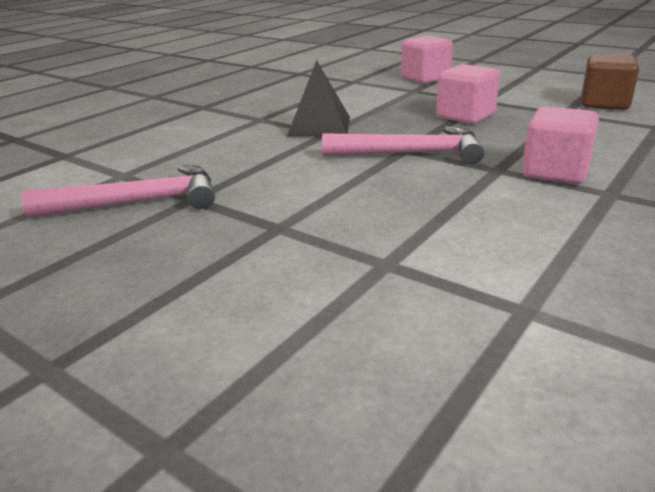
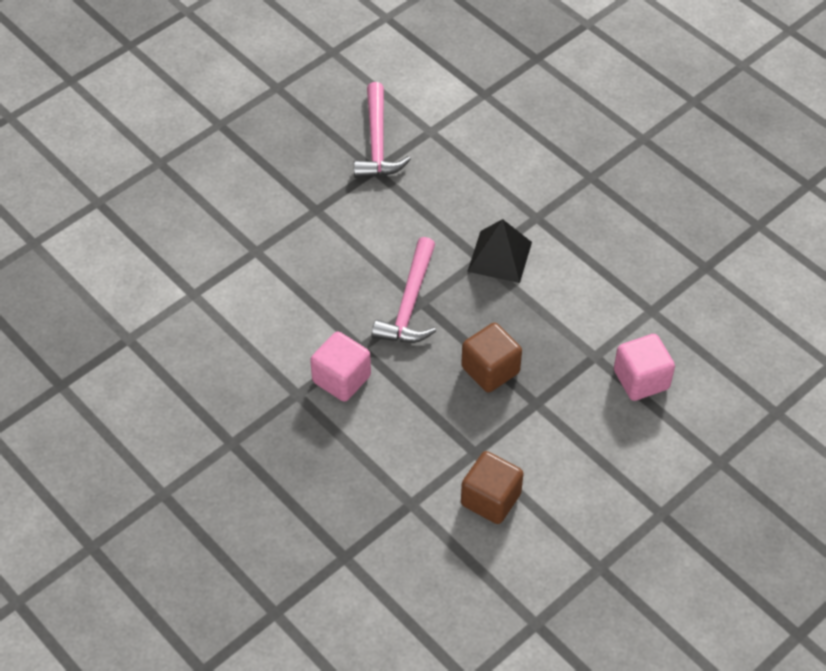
camera: 100 degrees right, 25 degrees up
pink cube [436,64,500,124] -> brown cube [461,323,522,392]

